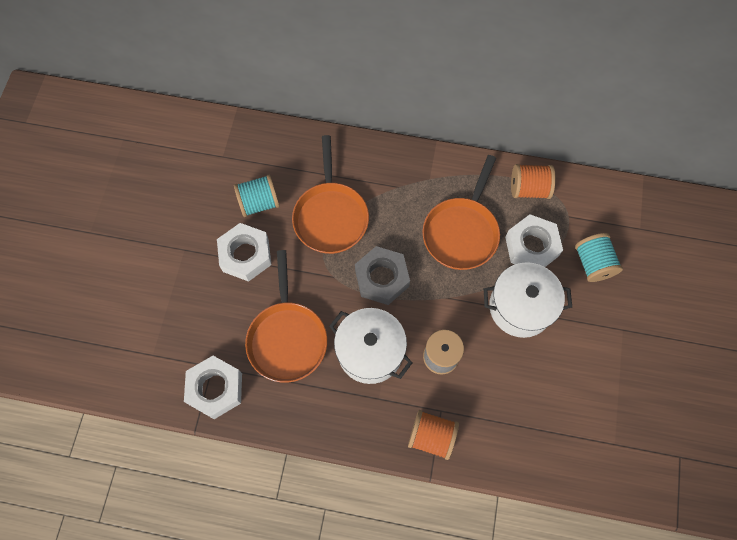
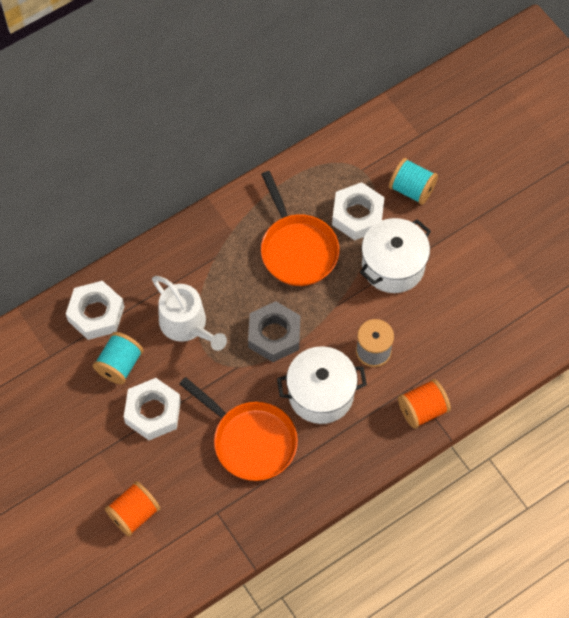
camera: 45 degrees left, 5 degrees down
white nut [184,356,242,419] -> white nut moved to [66,281,125,340]
orange pan [292,135,369,254] -> white watering can [152,276,227,351]
orange spool [511,164,556,199] -> orange spool moved to [105,481,160,537]

